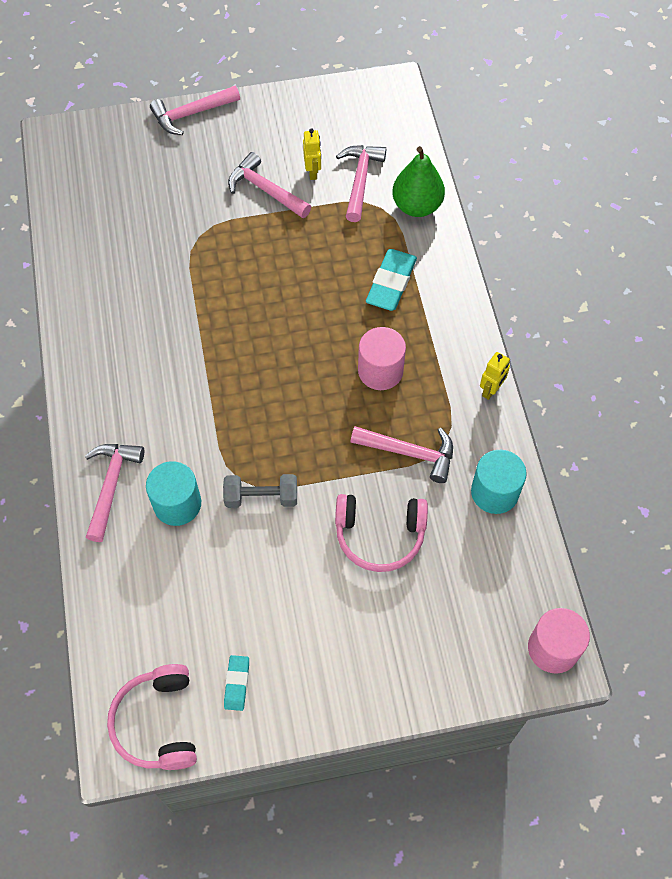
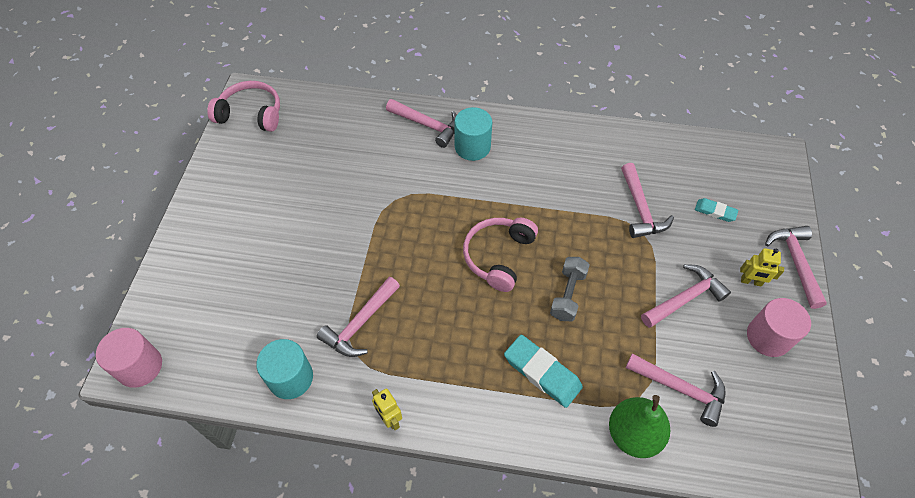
camera: 110 degrees right, 5 degrees down
turquoise cylinder [146,461,201,526] -> turquoise cylinder moved to [454,107,492,161]
grey dumbbell [223,474,297,508] -> grey dumbbell moved to [550,257,590,321]
turquoise eraser [224,655,249,711] -> turquoise eraser moved to [695,198,738,222]
yellow robot [303,128,321,180] -> yellow robot moved to [740,248,784,286]
pink headphones [335,494,428,572] -> pink headphones moved to [463,217,538,292]
pink cylinder [358,327,406,390] -> pink cylinder moved to [747,298,811,357]
none -> pink hammer [621,163,674,238]

